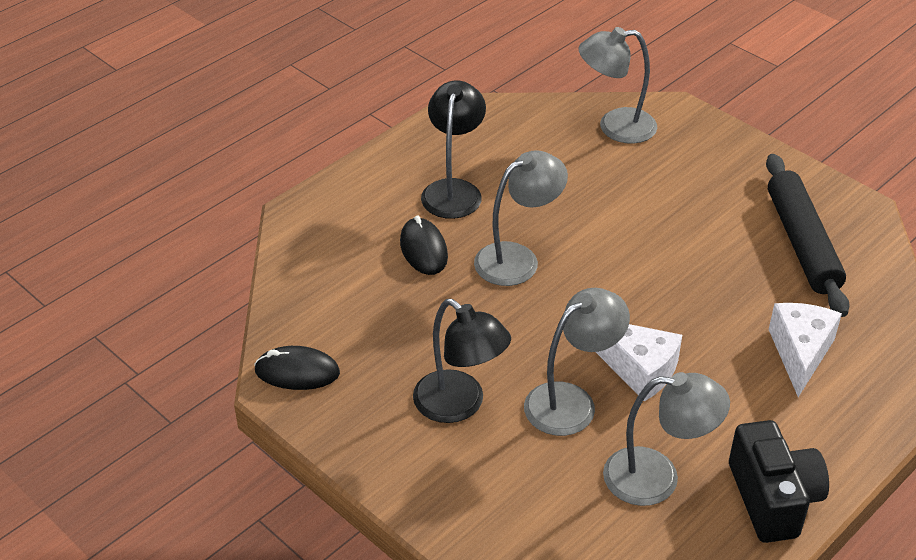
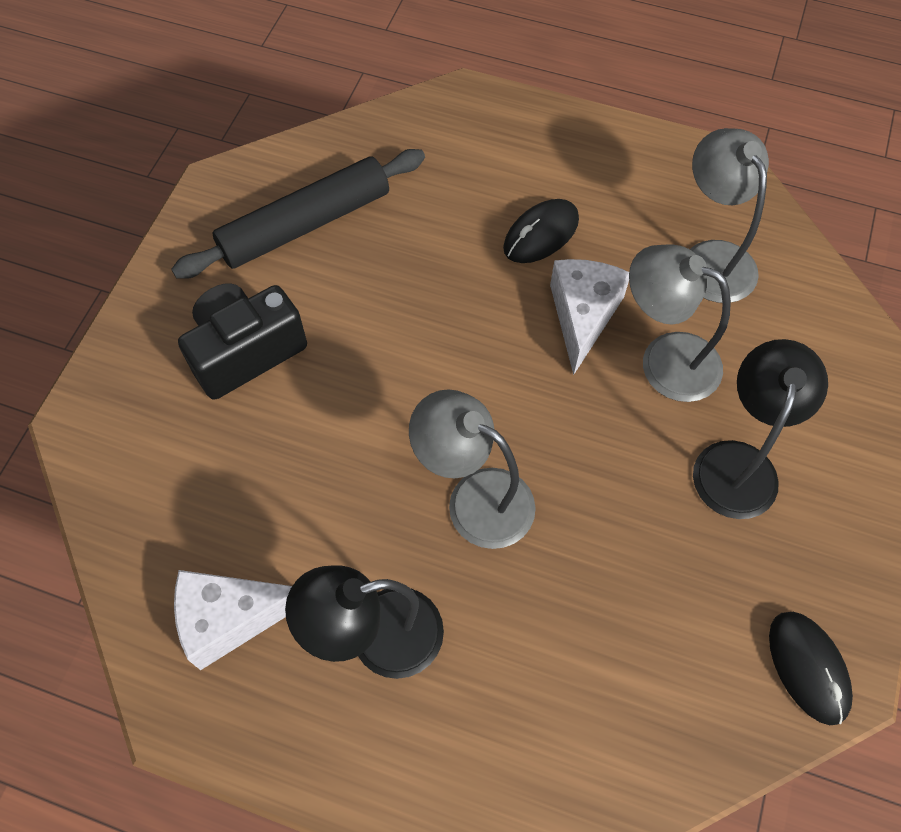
camera: 115 degrees left, 20 degrees up
black mouse [400,215,448,275] -> black mouse moved to [503,199,579,263]
grey lamp [579,27,657,144] -> none
black camera [729,420,829,543] -> black camera moved to [178,283,307,400]
white cheese [769,303,842,397] -> white cheese moved to [174,570,292,670]

